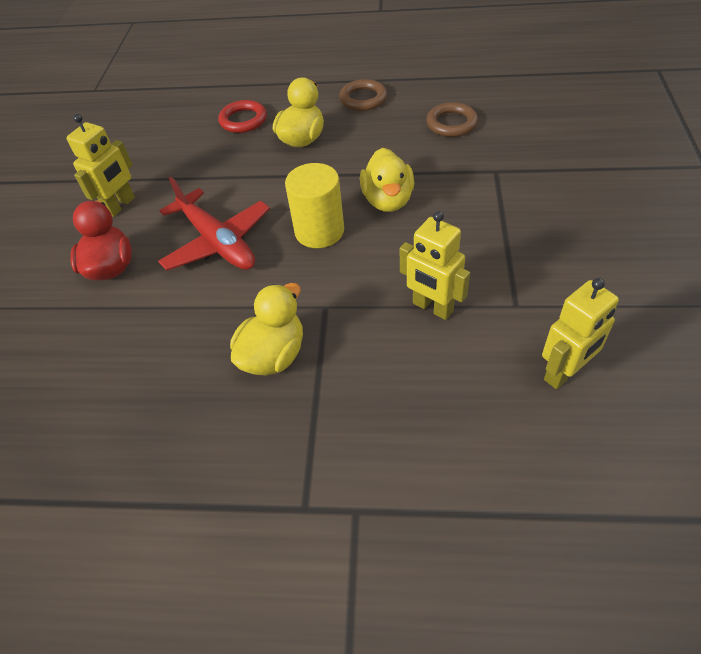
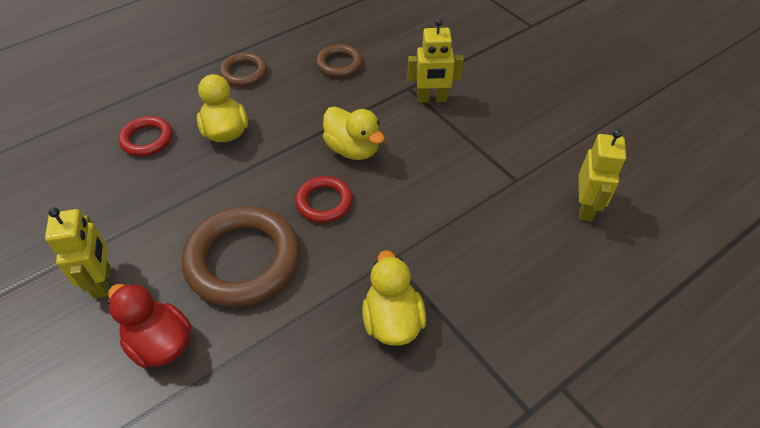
camera: 45 degrees left, 0 degrees up
red plane [158,177,270,271] -> brown ring [182,206,300,307]
yellow cylinder [285,163,344,248] -> red ring [295,176,353,223]
yellow robot [400,211,470,320] -> yellow robot moved to [407,19,464,103]

